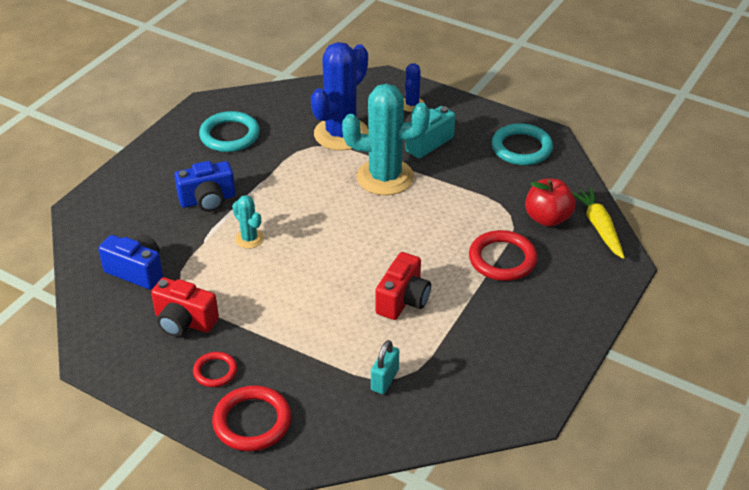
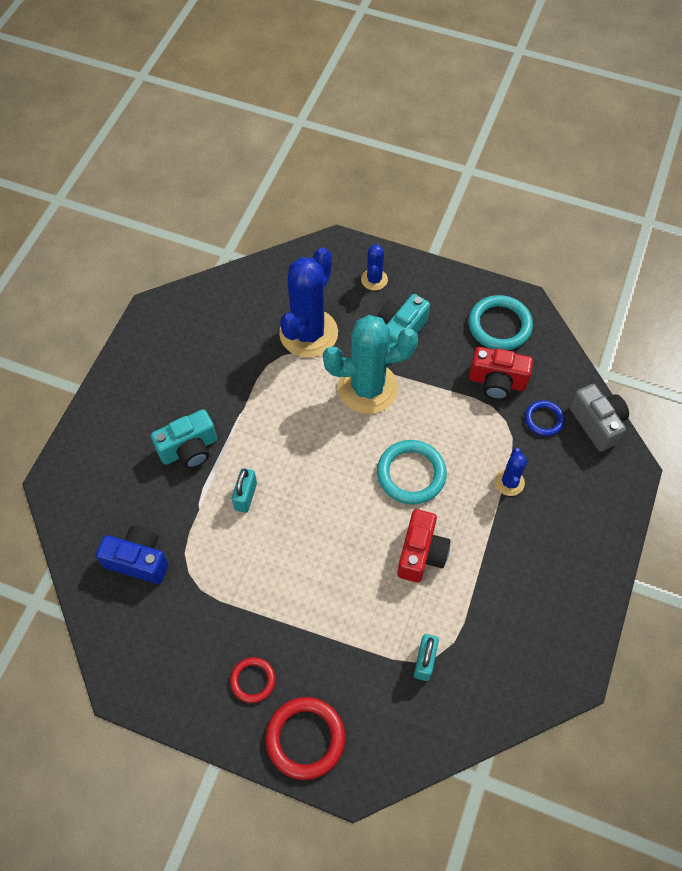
camera: 10 degrees left, 20 degrees up
red camera [151,277,219,337] -> red camera moved to [469,347,533,400]
blue camera [174,161,235,212] -> turquoise camera [151,409,217,469]
turquoise ring [199,111,260,152] -> turquoise ring moved to [377,440,447,504]
turquoise cactus [232,195,264,249] -> turquoise padlock [232,468,257,513]
red ring [469,230,538,281] -> blue cactus [495,448,527,496]
red apple [525,178,576,227] -> blue ring [525,400,565,436]
yellow carrot [571,187,625,259] -> grey camera [569,384,629,452]

